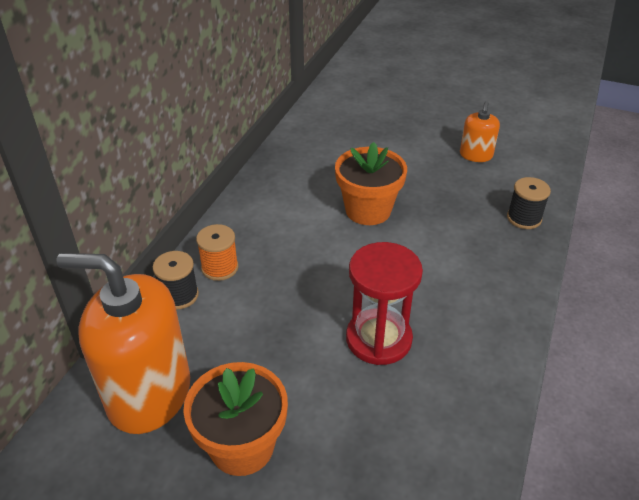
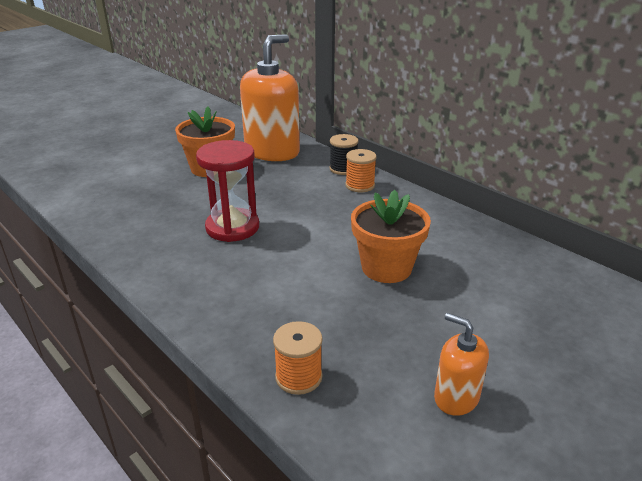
camera: 115 degrees right, 10 degrees down
black spool [507,177,551,229] -> orange spool [273,321,323,395]

